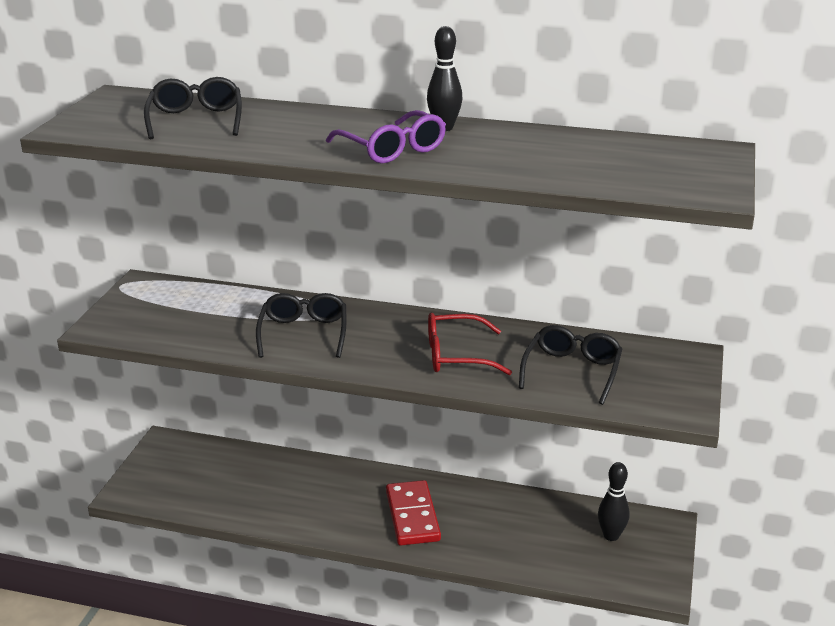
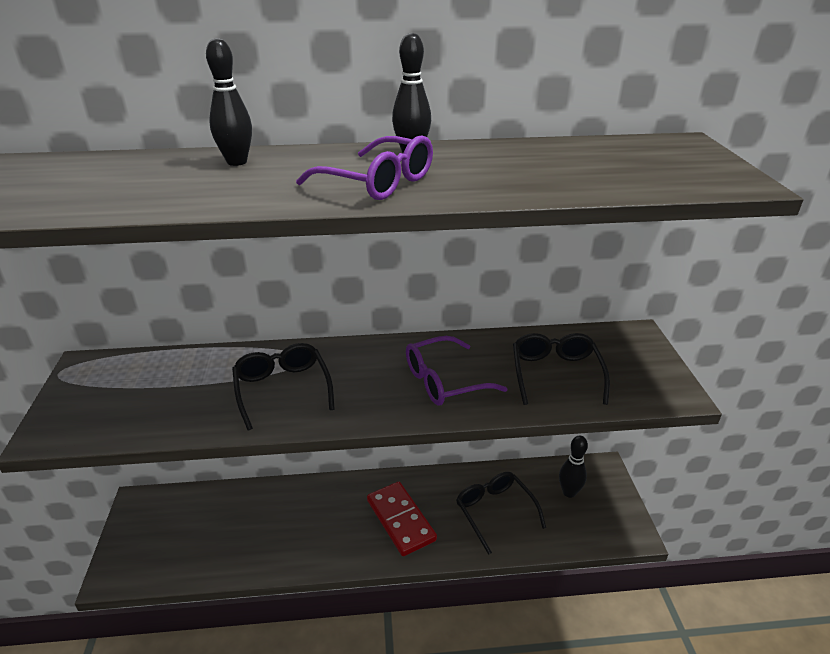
camera: 20 degrees left, 5 degrees up
black glasses [144,77,242,140] -> black glasses moved to [456,472,546,555]
red glasses [428,313,512,375] -> purple glasses [406,336,508,405]
none -> black bowling pin [206,38,252,166]

